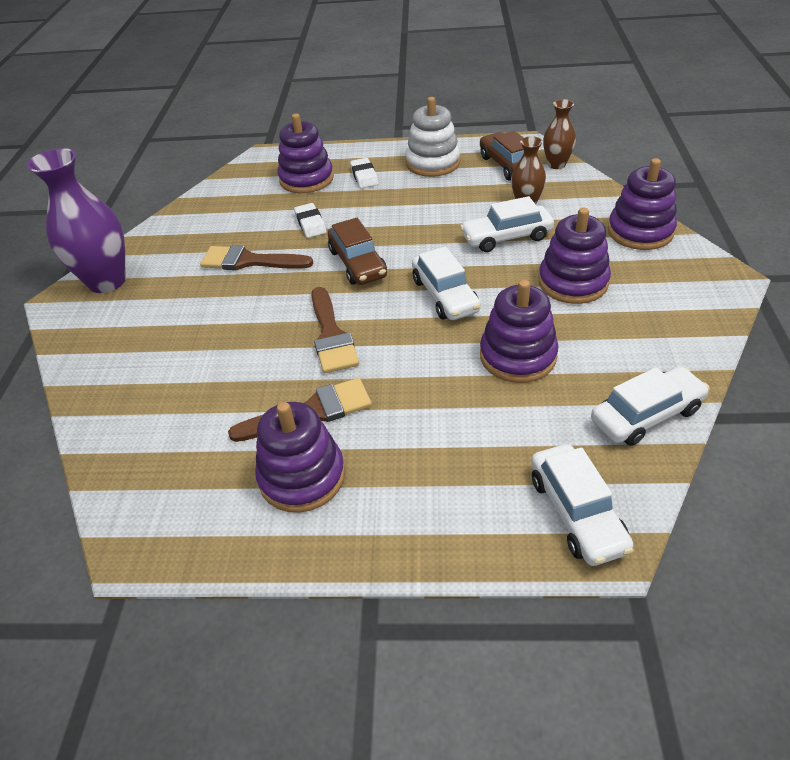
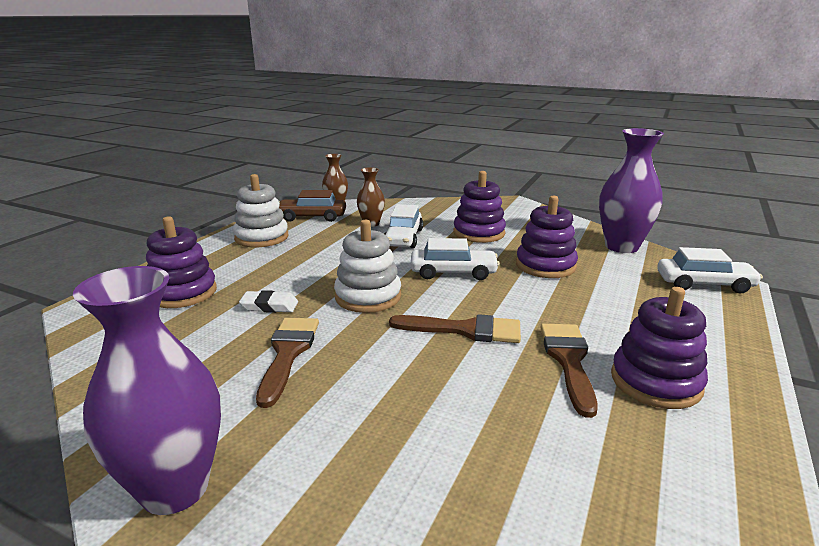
camera: 70 degrees left, 20 degrees down
brown brush [200,245,313,270] -> brown brush turned 150 degrees clockwise [256,318,319,408]
brown car [328,218,387,285] -> white stacking toy [334,220,401,313]
white eraser [350,158,379,188] -> none
white car [591,366,710,446] -> purple vase [599,128,664,253]
purple stacking toy [608,158,677,250] -> none

